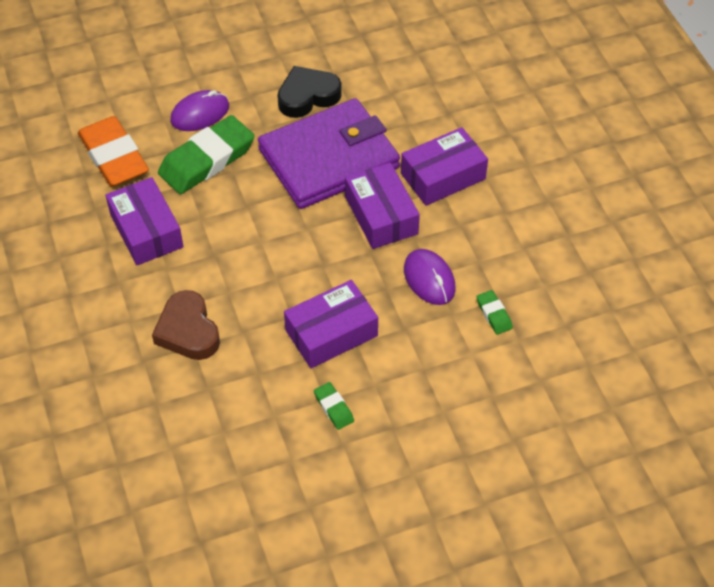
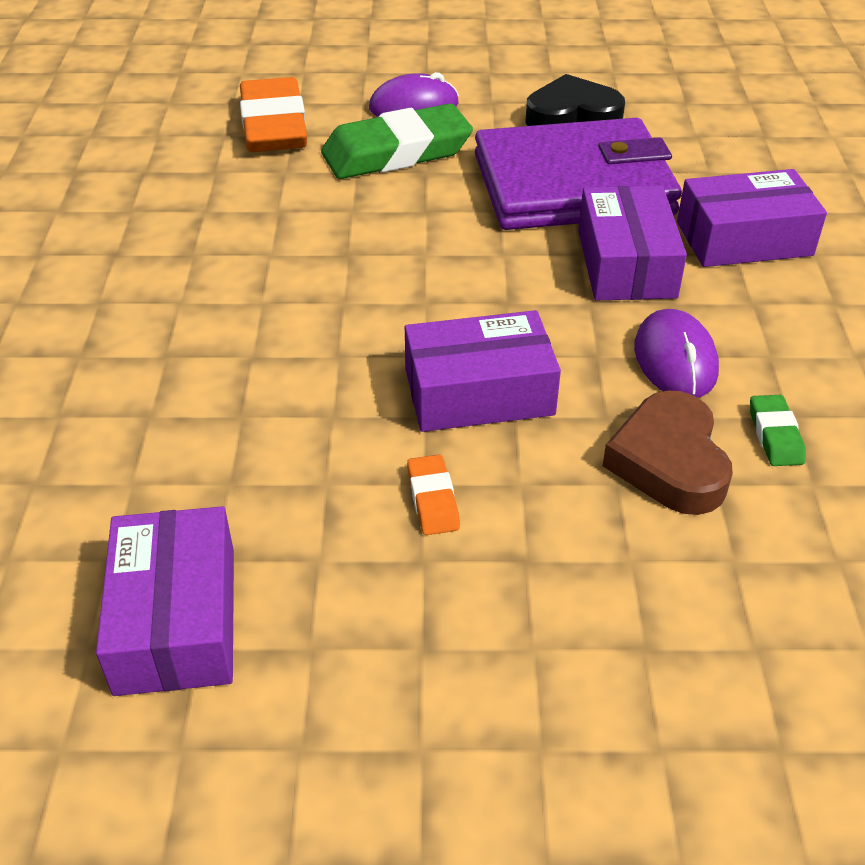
camera: 20 degrees right, 10 degrees down
purple box [106,177,184,265] -> purple box moved to [96,506,234,696]
brown heart [152,290,220,360] -> brown heart moved to [602,391,733,515]
green eraser [314,382,354,430] -> orange eraser [407,455,460,535]

